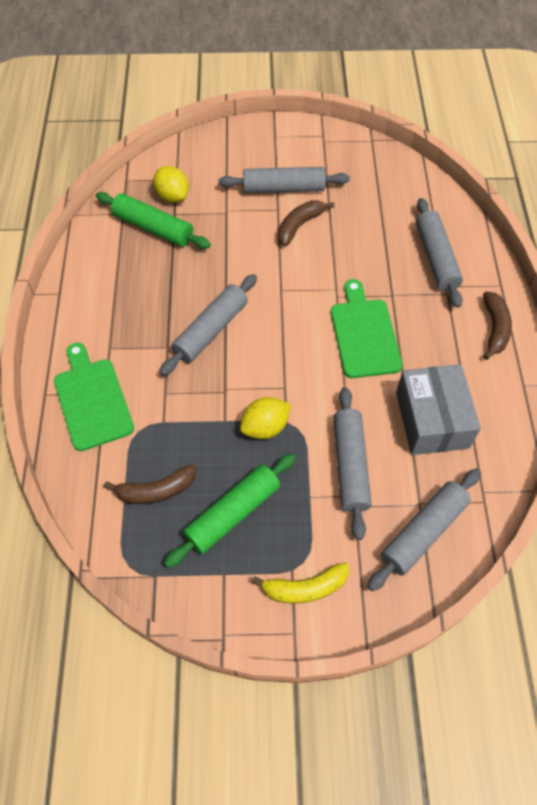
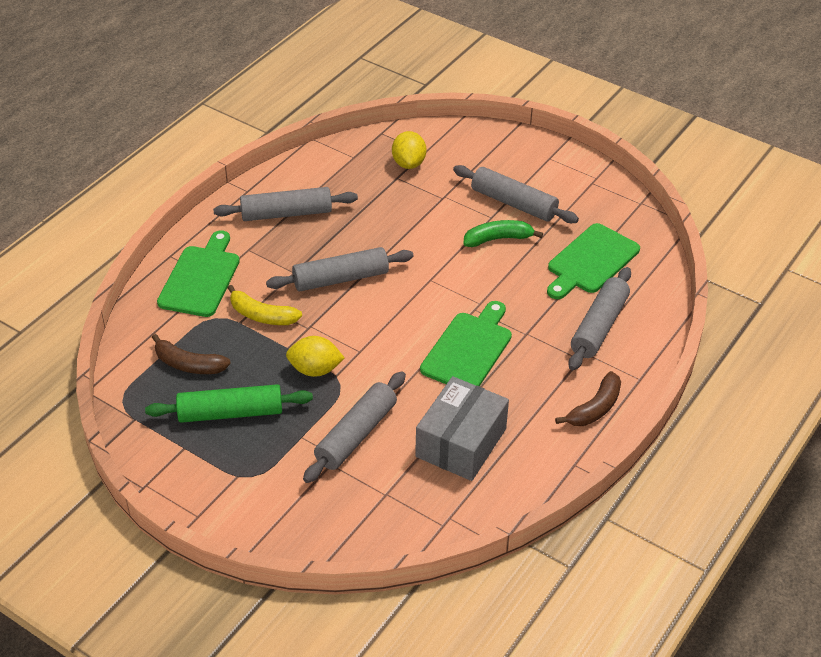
camera: 35 degrees right, 15 degrees down
green rolling pin [96,192,211,249] -> none
yellow banana [252,562,349,604] -> yellow banana moved to [228,285,302,325]
brown banana [278,200,334,246] -> green banana [463,220,543,247]
grey rolling pin [367,468,481,591] -> grey rolling pin moved to [213,187,358,221]
none -> green cutting board [547,223,640,299]

